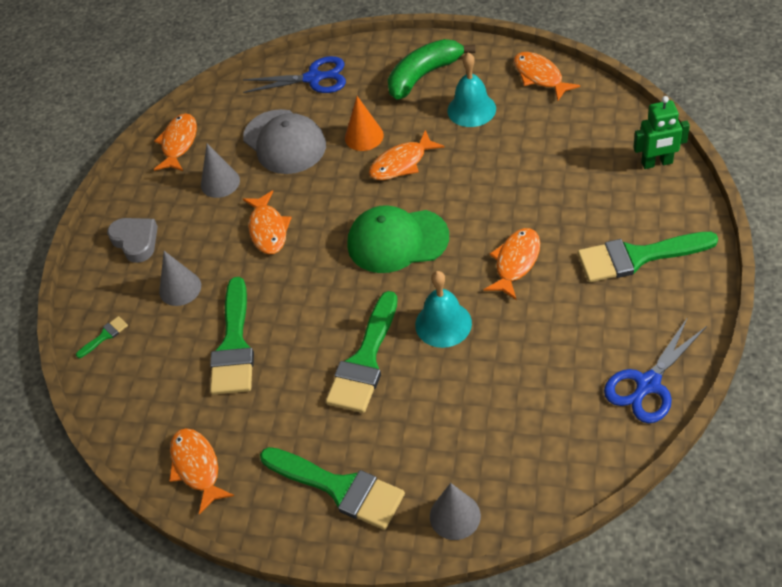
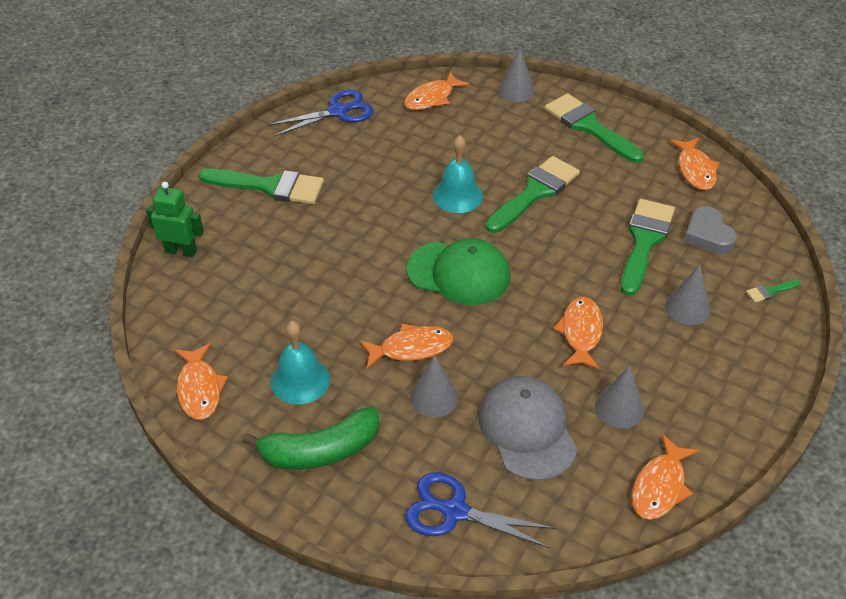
camera: 165 degrees left, 5 degrees down
grey heart [107,218,158,263] -> grey heart moved to [684,206,737,254]
orange cone [345,96,384,151] -> grey cone [410,355,458,418]
orange fish [484,228,540,300] -> orange fish moved to [404,71,470,110]

